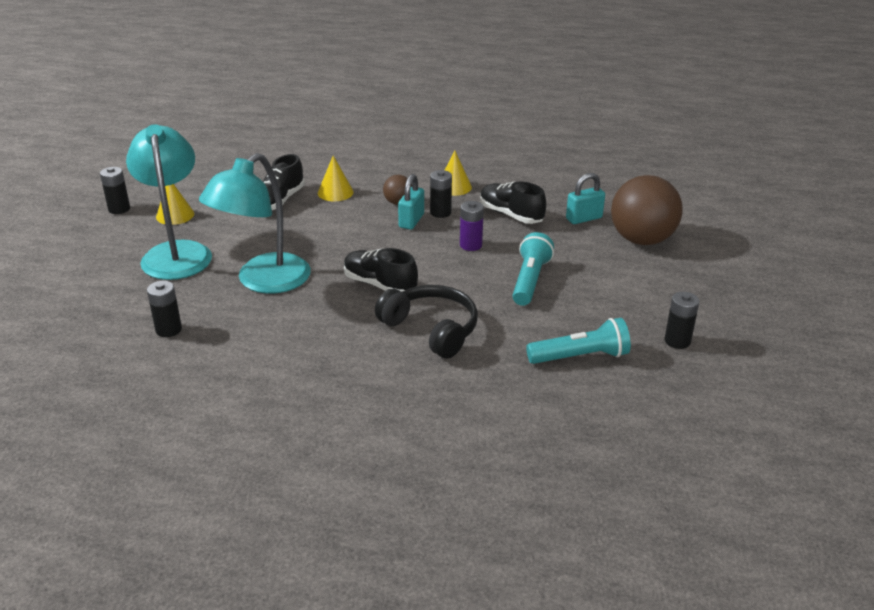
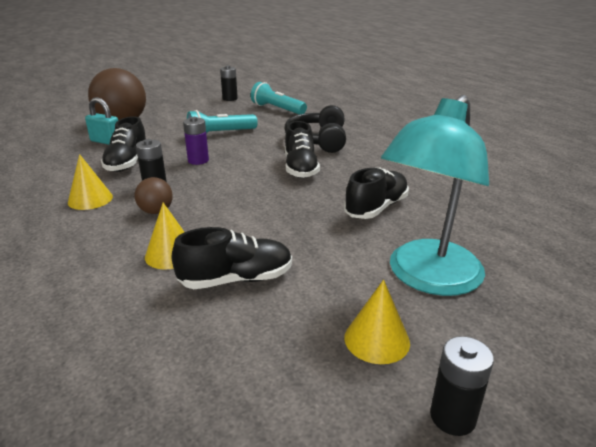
camera: 130 degrees left, 5 degrees down
black battery [147,281,182,337] -> none
turquoise lamp [199,153,311,294] -> black shoe [344,168,409,219]
turquoise padlock [398,174,424,230] -> none

